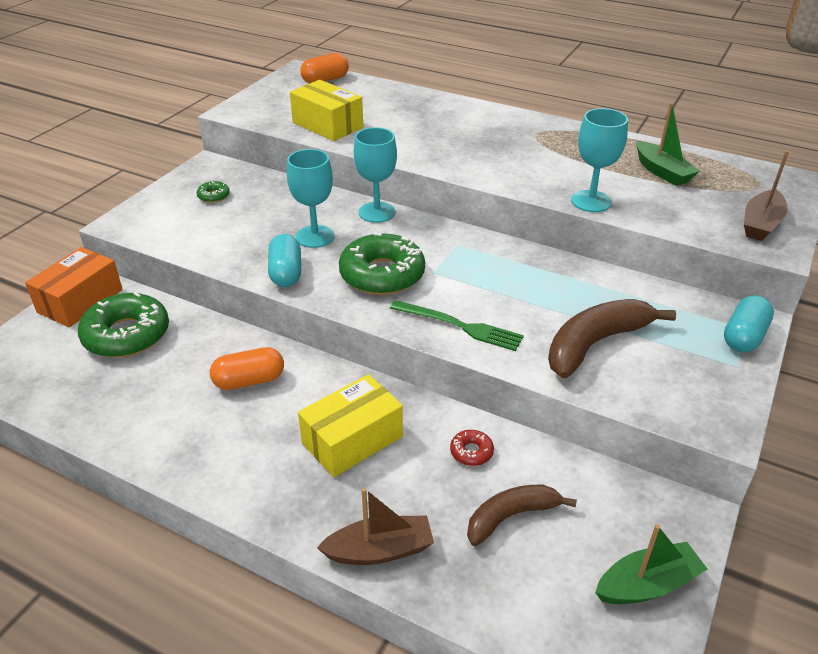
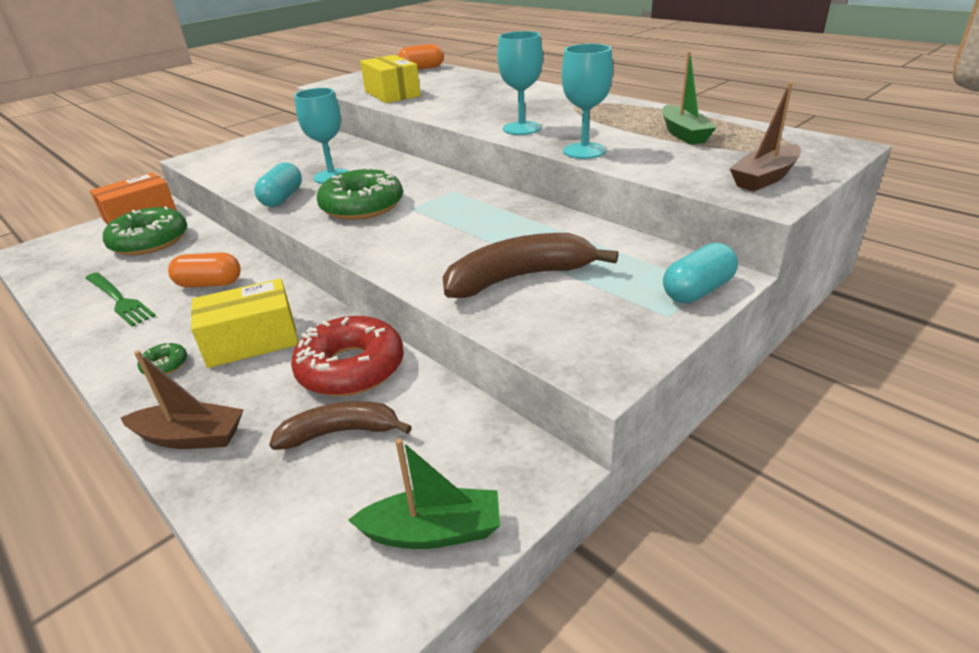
camera: 20 degrees right, 5 degrees down
green donut [197,181,230,203] -> green donut moved to [138,343,187,375]
turquoise goblet [354,127,397,223] -> turquoise goblet moved to [497,31,543,135]
green fork [390,300,524,351] -> green fork moved to [85,272,156,327]
red donut [450,430,494,466] -> red donut [291,316,404,396], size x2.32

